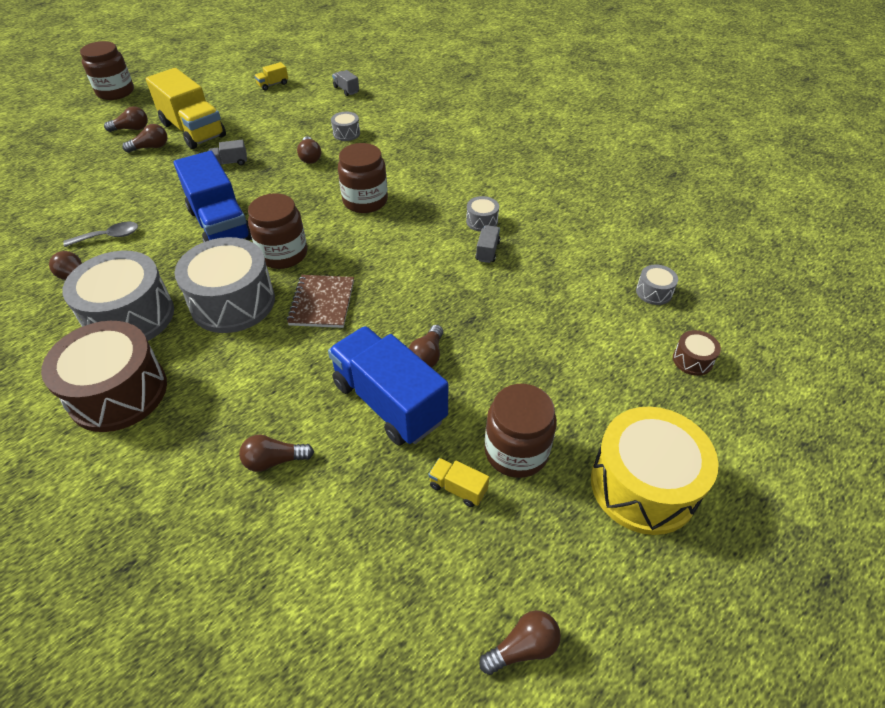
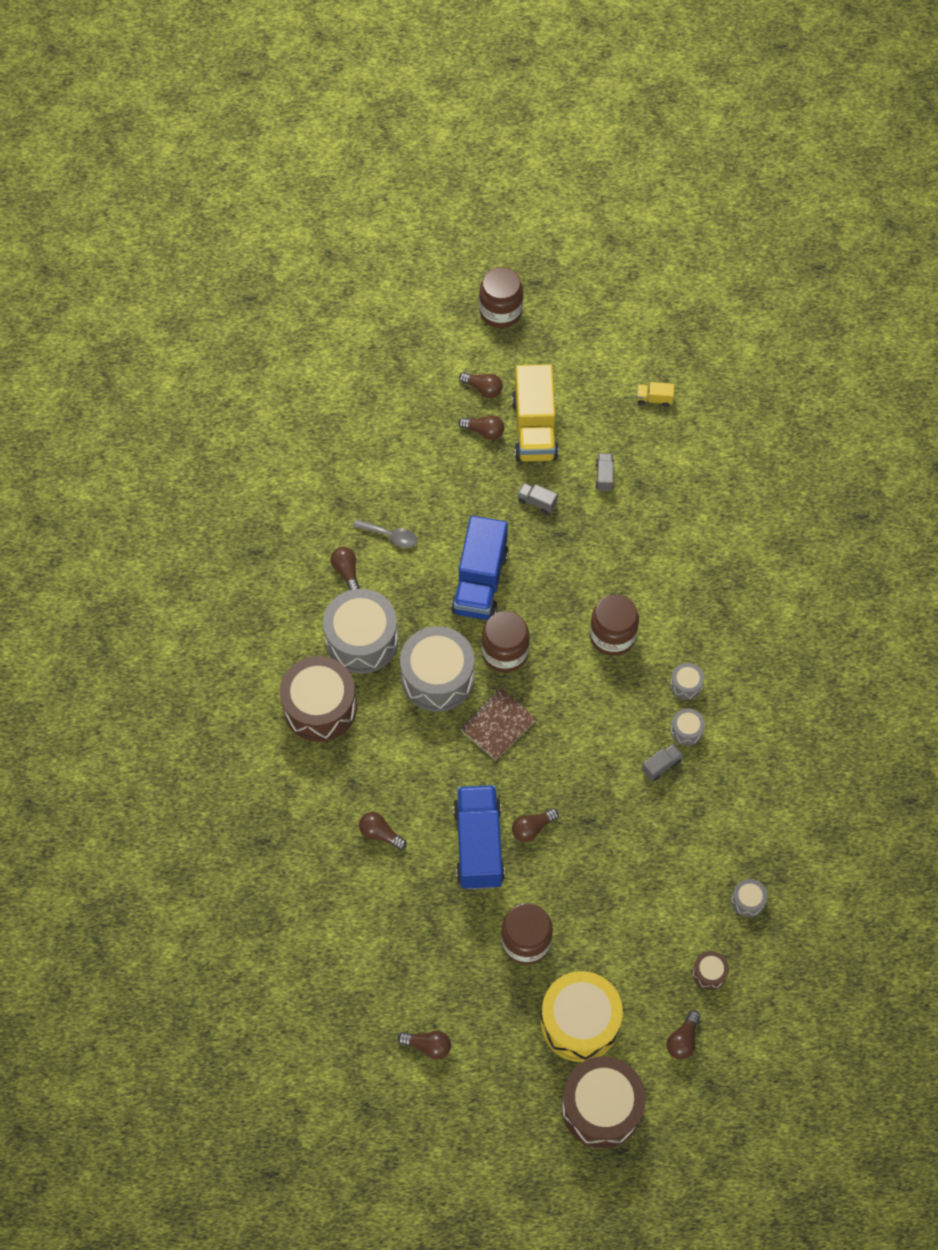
camera: 40 degrees right, 15 degrees up
brown light bulb [297,136,321,164] -> brown light bulb moved to [666,1010,700,1060]
grey drum [331,112,360,141] -> grey drum moved to [670,663,704,700]
grey truck [332,70,359,96] -> grey truck moved to [596,453,614,491]
yellow truck [428,458,489,507] -> none
none -> brown drum [561,1056,646,1148]

